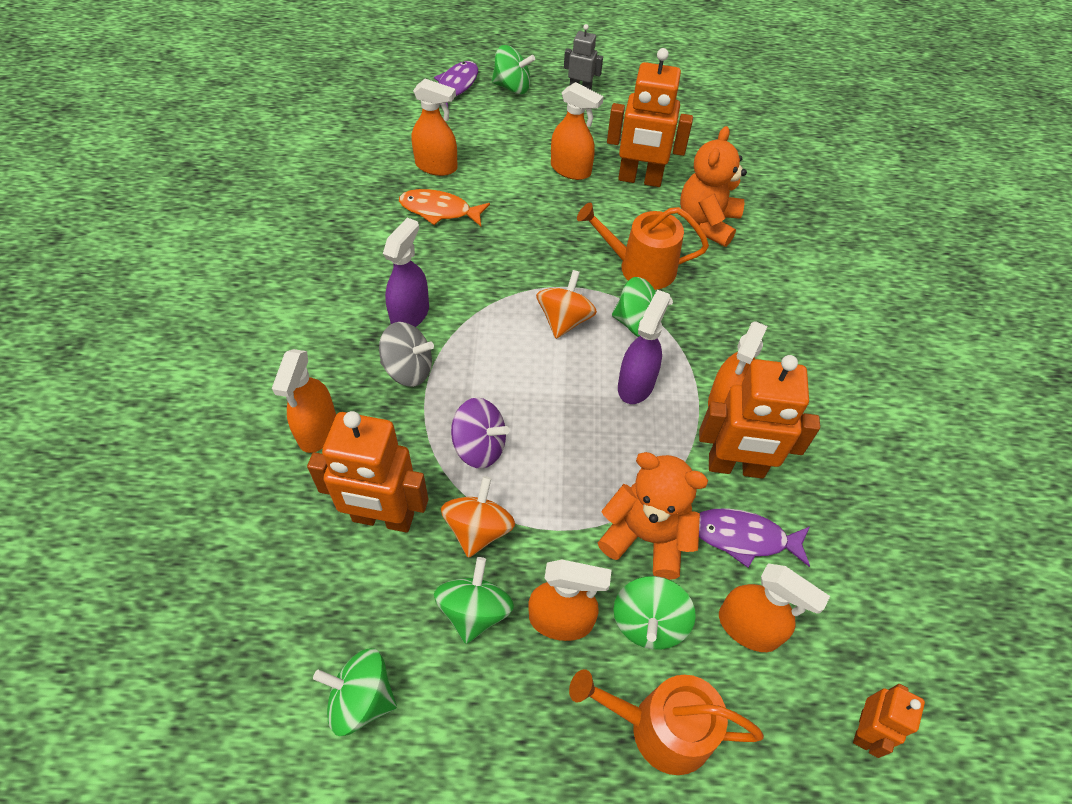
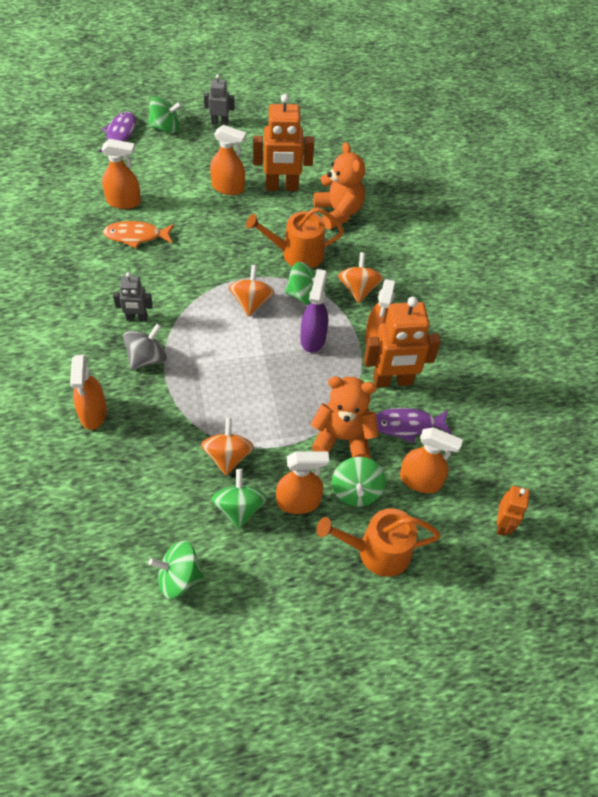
camera: 15 degrees left, 0 degrees up
orange robot [307,411,428,533] -> none
grey spinning top [379,322,434,387] -> grey spinning top turned 45 degrees counterclockwise [123,323,167,370]
purple spray bottle [383,218,429,327] -> grey robot [113,272,153,321]
purple spinning top [451,398,509,469] -> none
orange teddy bear [680,126,747,247] -> orange teddy bear turned 150 degrees clockwise [313,142,365,230]
none -> orange spinning top [338,252,383,303]

